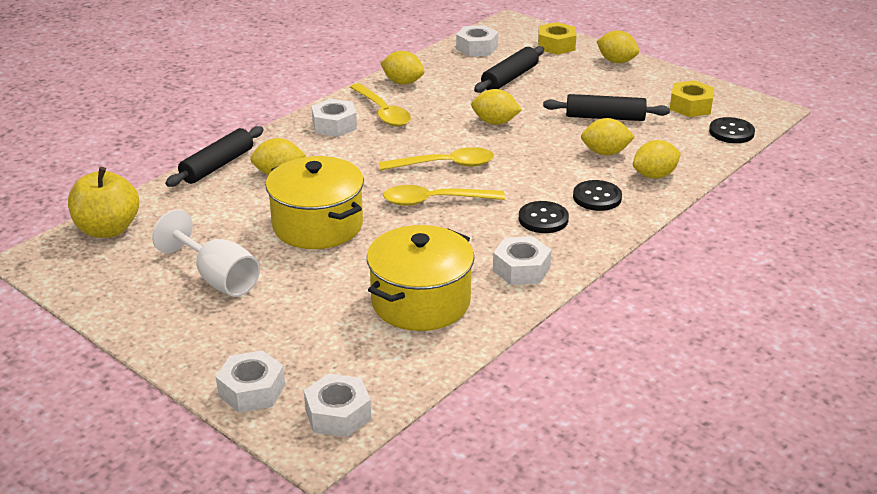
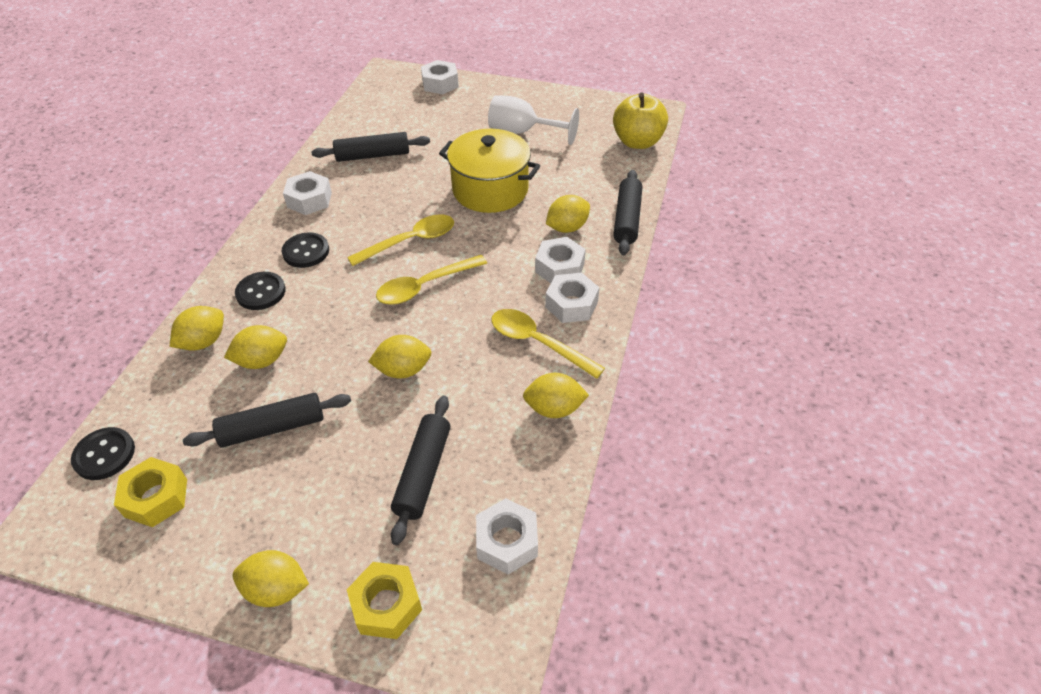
camera: 155 degrees right, 15 degrees up
white nut [304,373,371,437] -> white nut moved to [535,237,586,283]
yellow pot [367,225,474,331] -> black rolling pin [311,132,430,162]

